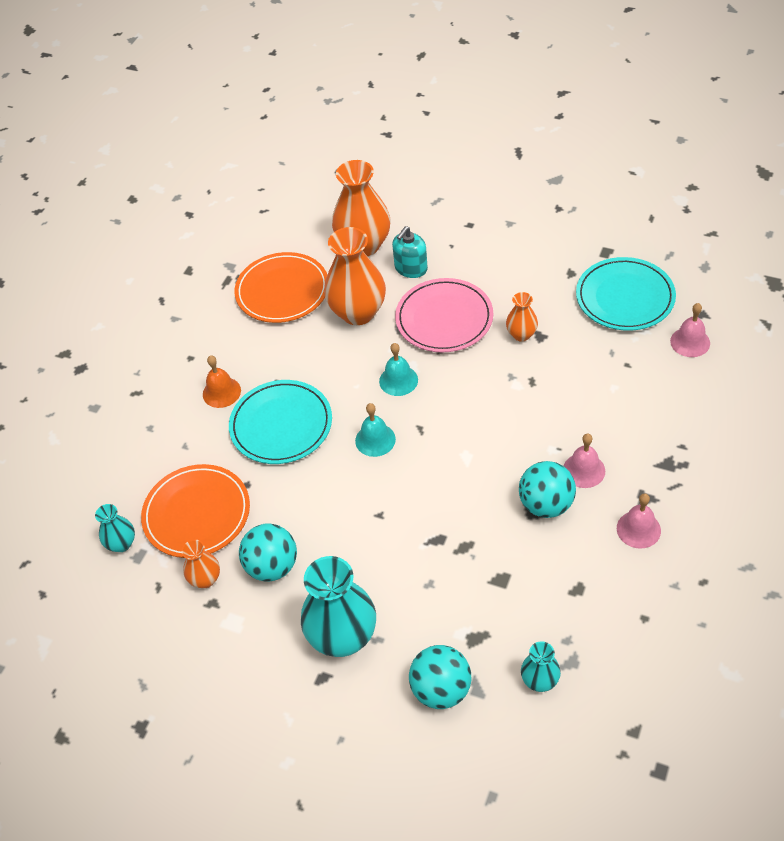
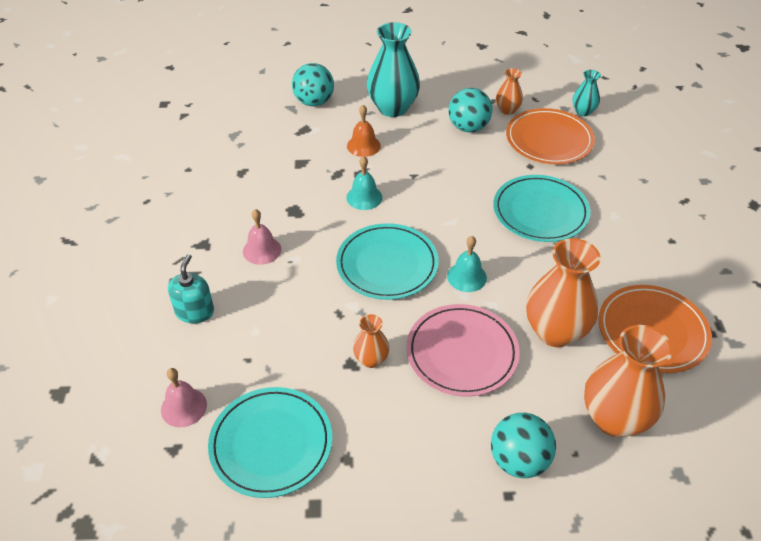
camera: 150 degrees right, 5 degrees down
orange bell [203,355,241,408] -> orange bell moved to [347,105,381,157]
turquoise bell [355,403,396,457] -> turquoise bell moved to [346,156,382,210]
turquoise soap dispenser [392,226,428,278] -> turquoise soap dispenser moved to [168,254,214,323]
turquoise ball [519,461,576,518] -> turquoise ball moved to [491,413,556,478]
turquoise vase [521,641,561,692] -> none
pink bell [617,493,661,549] -> none
none -> turquoise plate [336,223,439,300]

